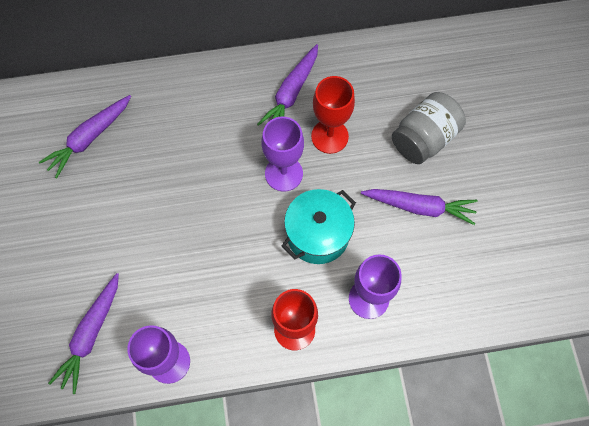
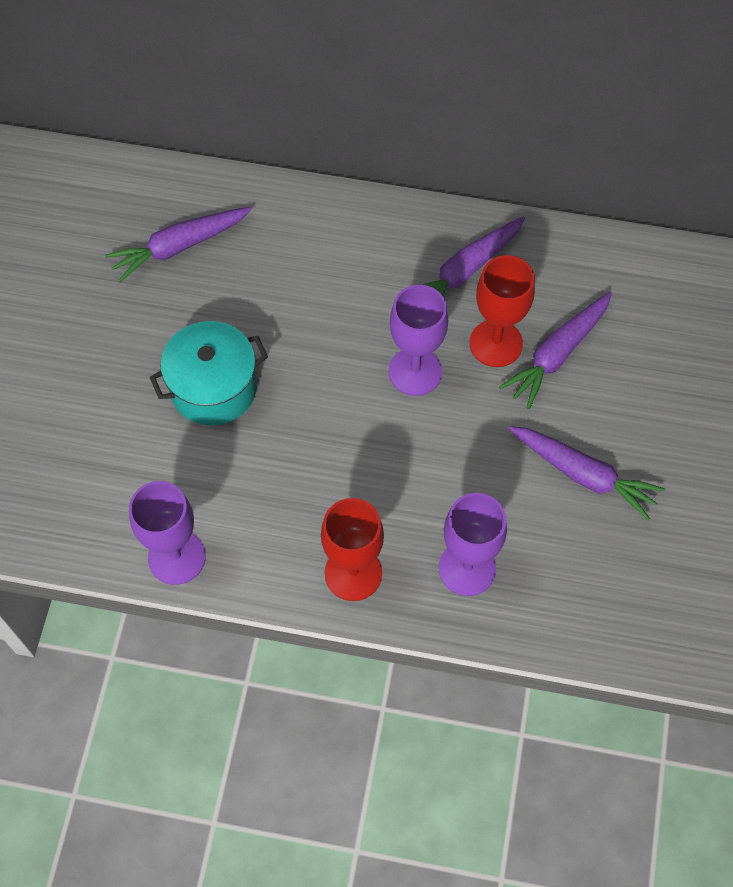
camera: 20 degrees right, 5 degrees down
purple carrot [48,273,119,394] -> purple carrot moved to [499,292,612,409]
turquoise pot [282,189,356,264] -> turquoise pot moved to [150,321,268,426]
grey jar [392,92,466,164] -> none

